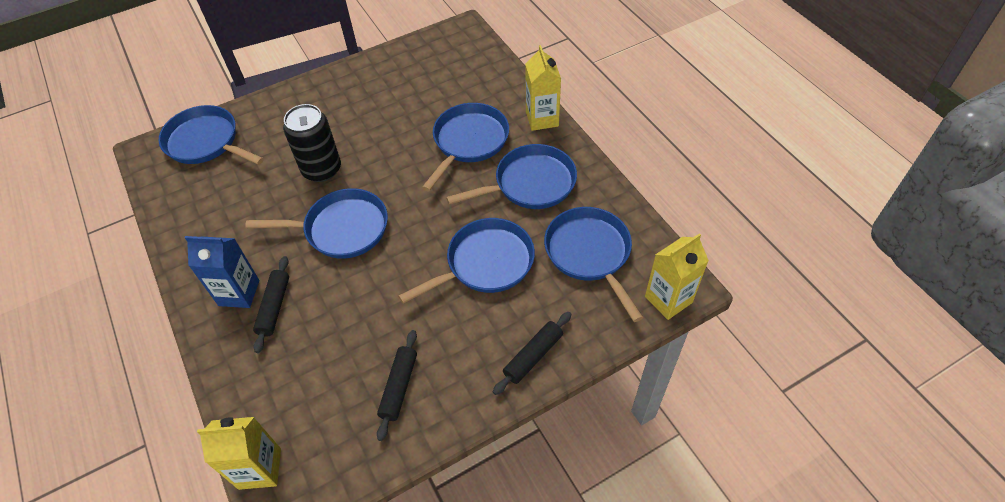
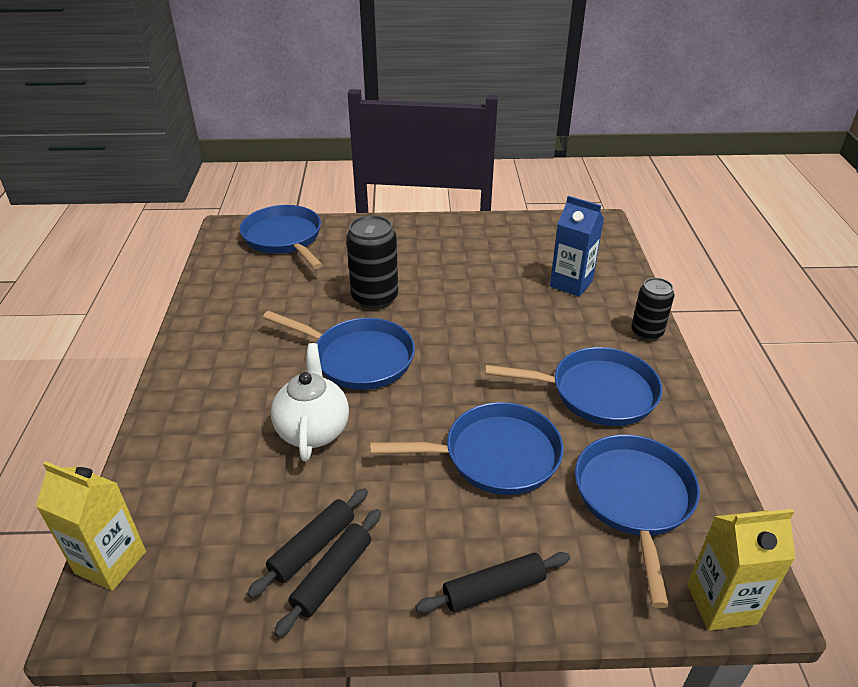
camera: 25 degrees right, 15 degrees down
blue carton [185,236,259,308] -> blue carton moved to [550,196,604,297]
black rolling pin [253,256,289,353] -> black rolling pin moved to [274,509,381,637]
blue pan [422,103,509,191] -> none
yellow carton [525,45,561,131] -> black can [631,278,674,341]
none -> white teapot [271,343,349,461]

